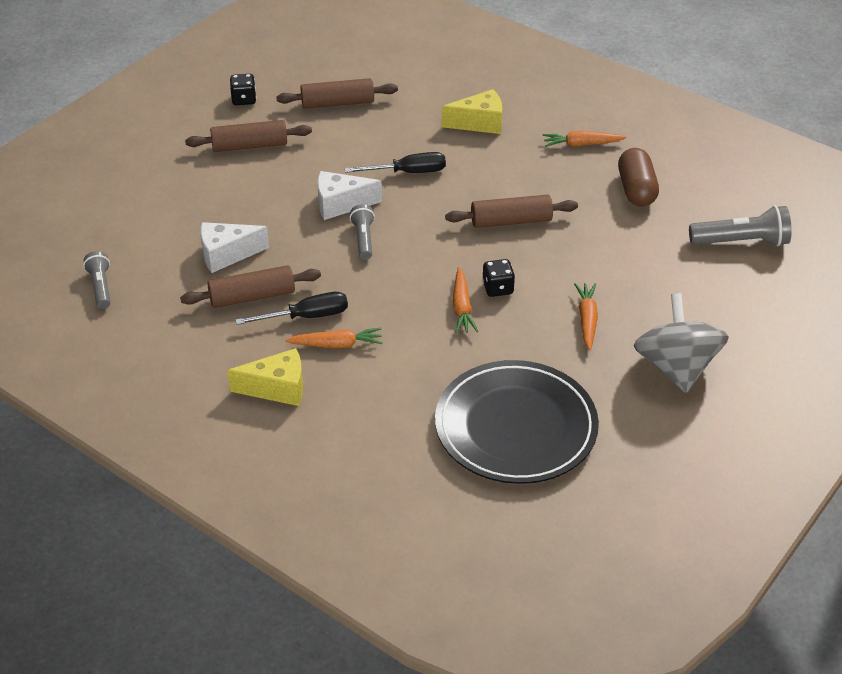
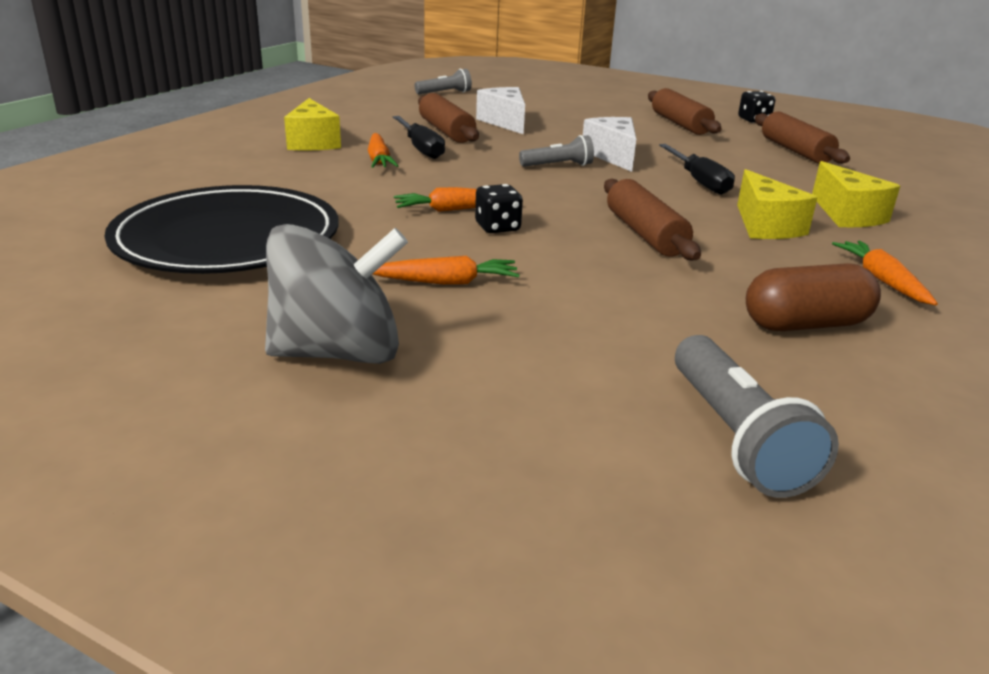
camera: 80 degrees right, 15 degrees down
none -> yellow cheese [737,169,818,239]

